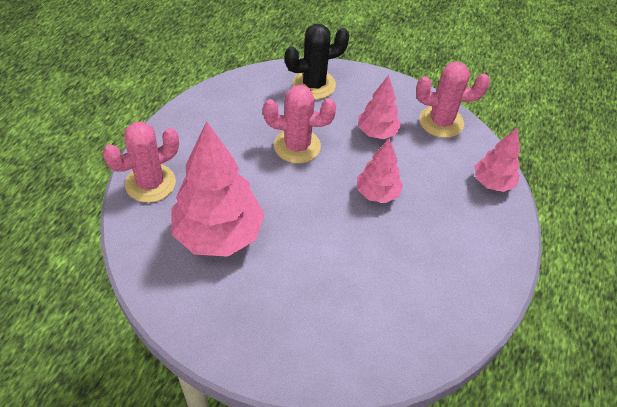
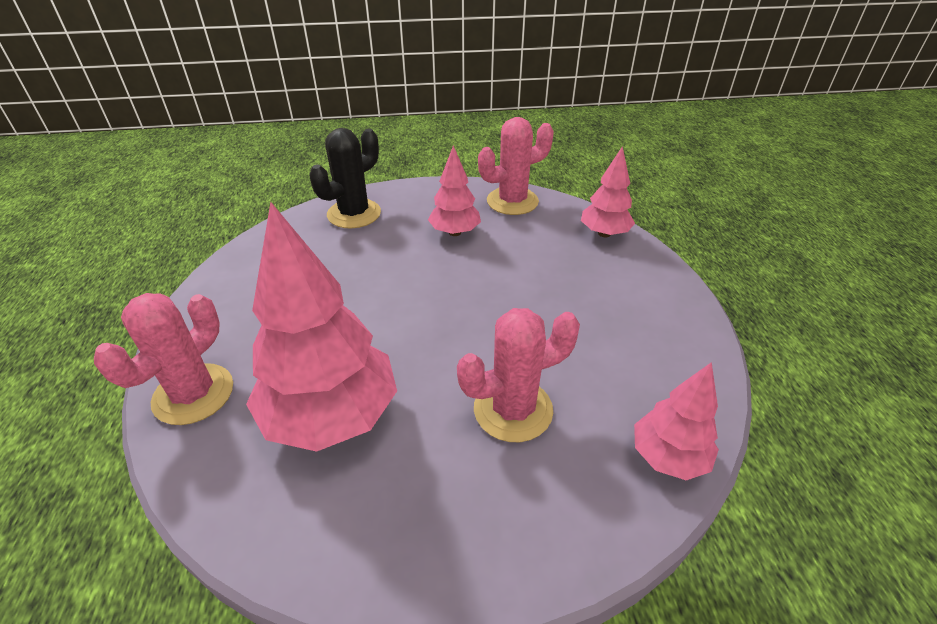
camera: 25 degrees left, 10 degrees down
pink cactus [263,85,336,164] -> pink cactus moved to [457,308,580,442]
pink tree [357,138,403,203] -> pink tree moved to [634,362,719,480]

